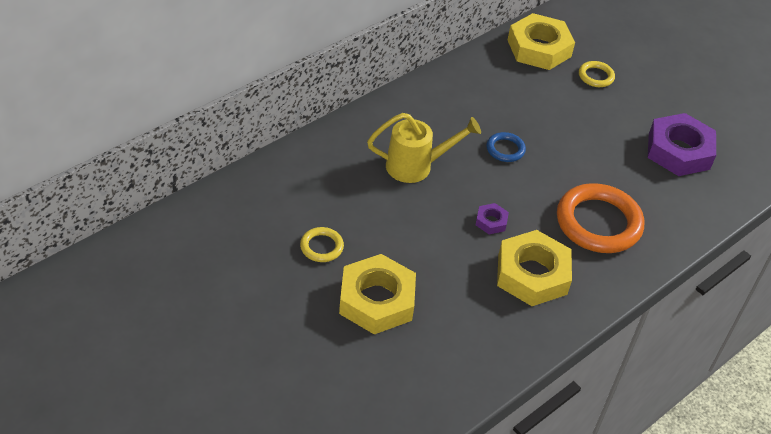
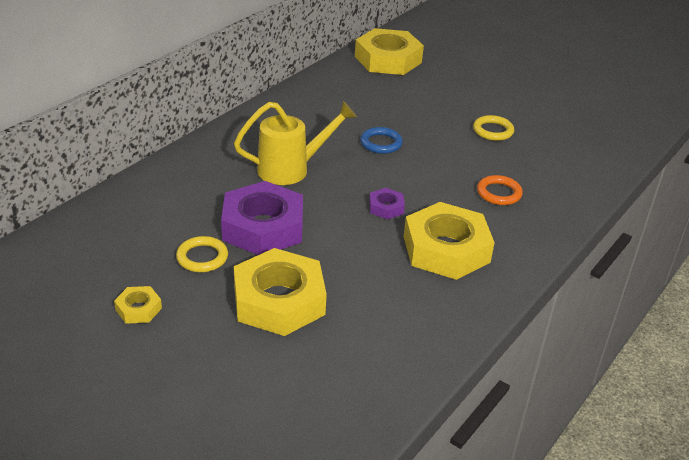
camera: 10 degrees left, 10 degrees down
orange ring [557,183,644,253] -> orange ring [477,175,523,205], size x0.48
yellow ring [579,61,615,87] -> yellow ring moved to [473,115,514,141]
purple nut [648,113,716,176] -> purple nut moved to [221,181,303,255]
none -> yellow nut [114,286,162,324]

